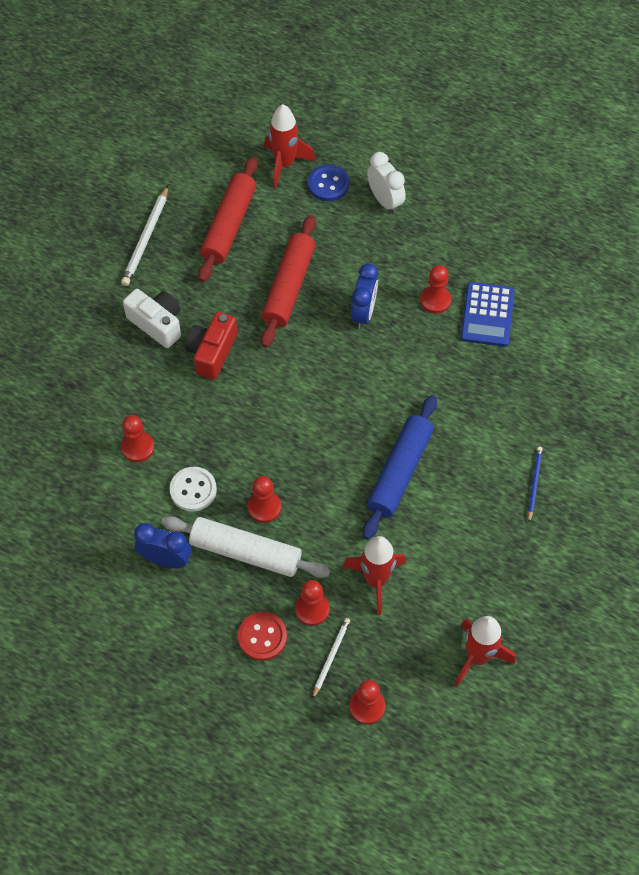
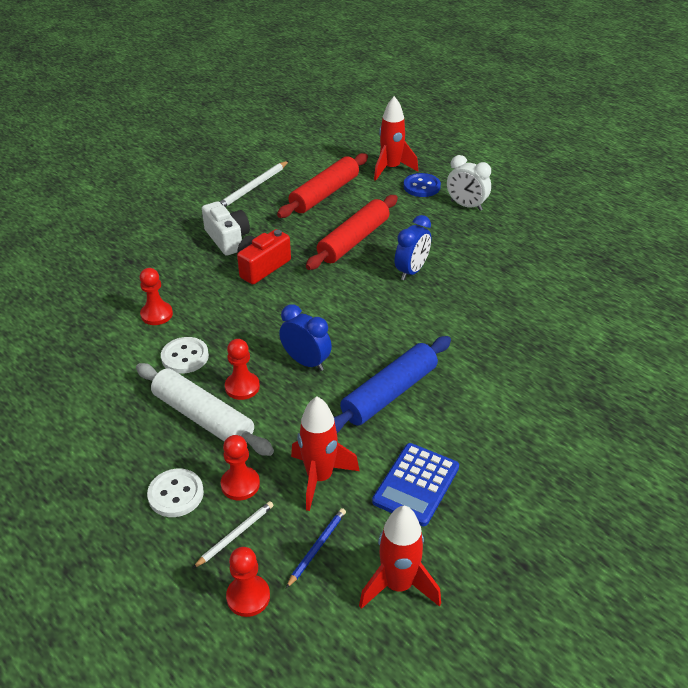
camera: 20 degrees right, 20 degrees down
blue clock [134,523,191,568] -> blue clock moved to [279,304,332,371]
red button [238,612,287,661] -> white button [147,469,204,517]
white clock [367,152,406,214] -> white clock turned 135 degrees clockwise [447,155,491,211]
red pawn [420,265,451,314] -> none
blue calculator [461,282,514,347] -> blue calculator moved to [372,443,459,526]
blue pencil [528,447,543,522] -> blue pencil moved to [286,508,346,588]

